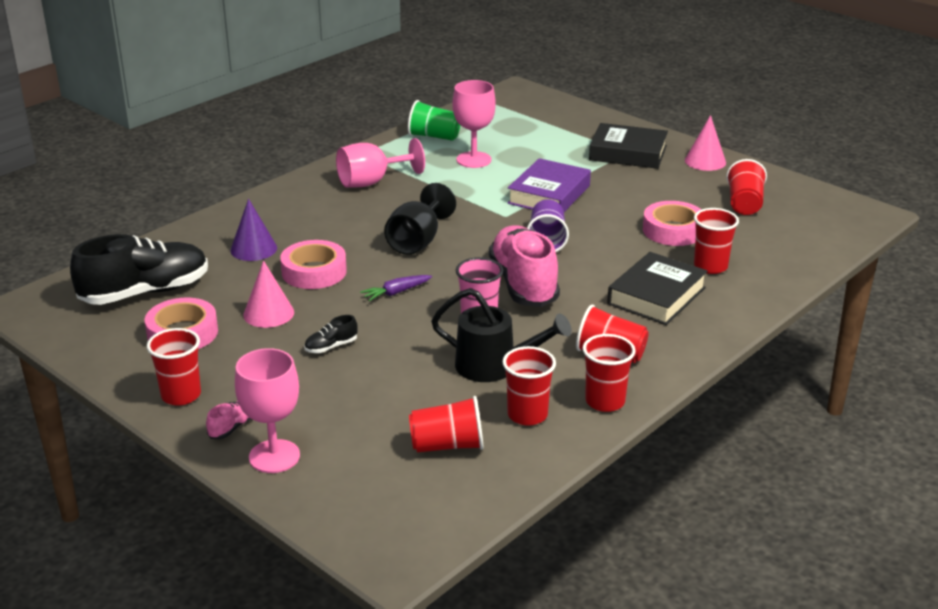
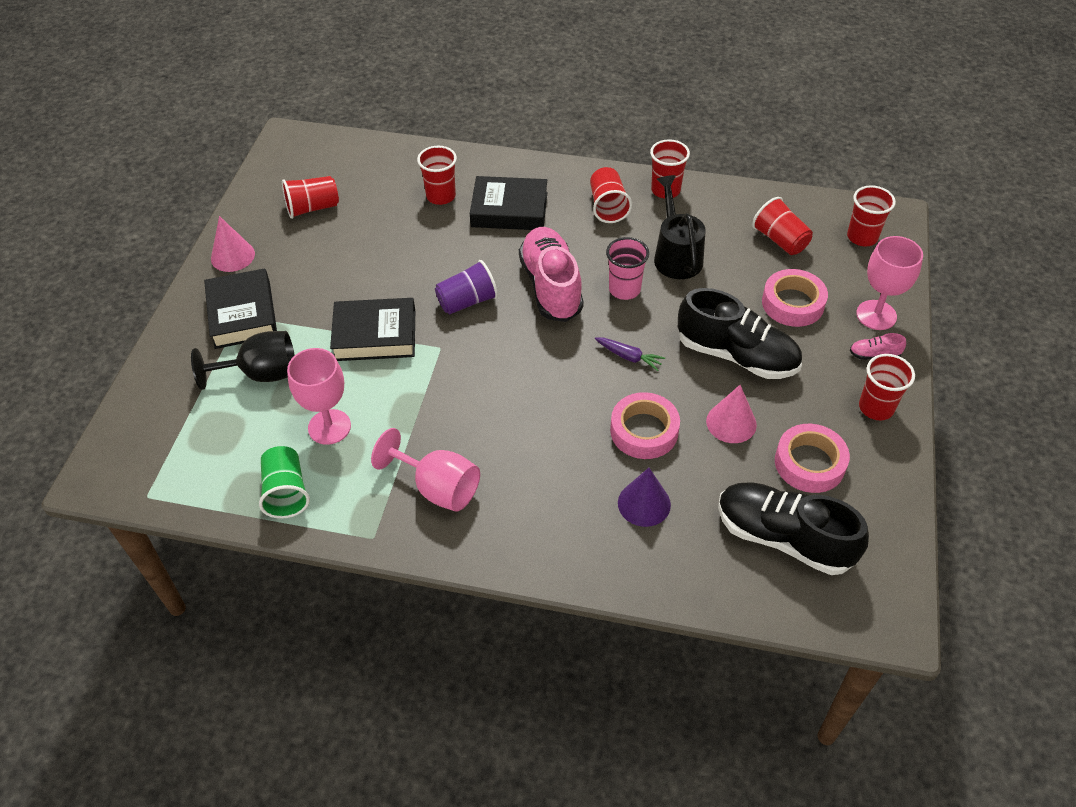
camera: 120 degrees left, 20 degrees up
black shoe [304,315,358,353] -> black shoe [678,288,802,379], size x2.47
black goblet [384,183,456,255] -> black goblet moved to [191,331,295,390]
pink shoe [489,225,560,307] -> pink shoe turned 120 degrees clockwise [519,227,584,322]
red cup [502,346,556,426] -> red cup moved to [847,185,896,246]
purple book [507,158,591,212] -> black book [330,298,415,361]
pink tape [643,201,702,246] -> pink tape moved to [762,269,828,327]

